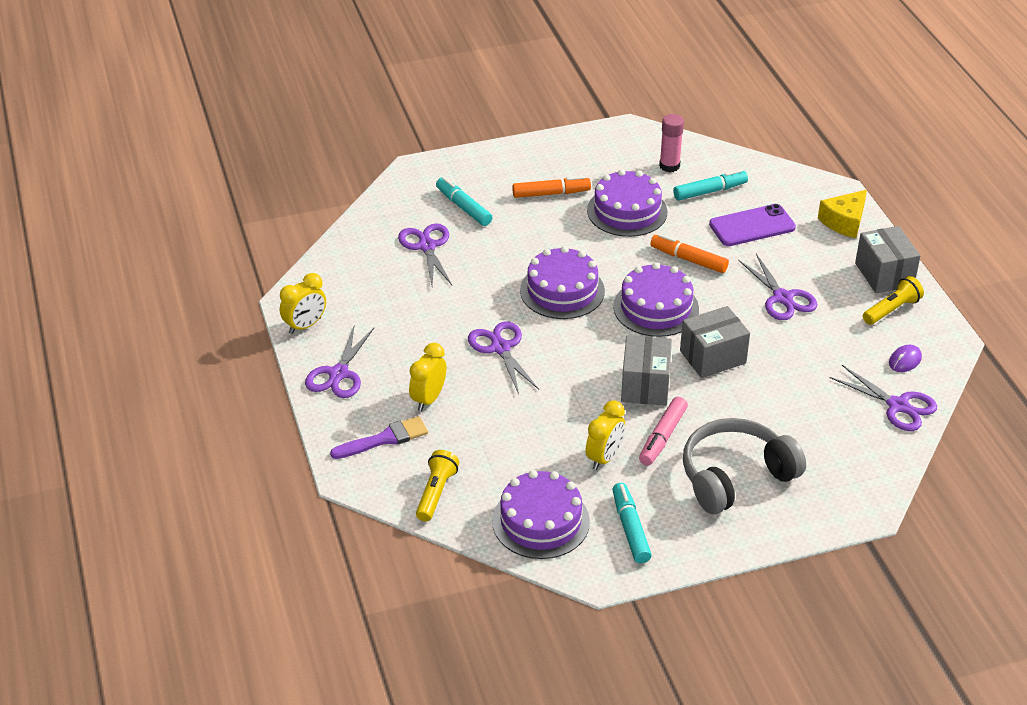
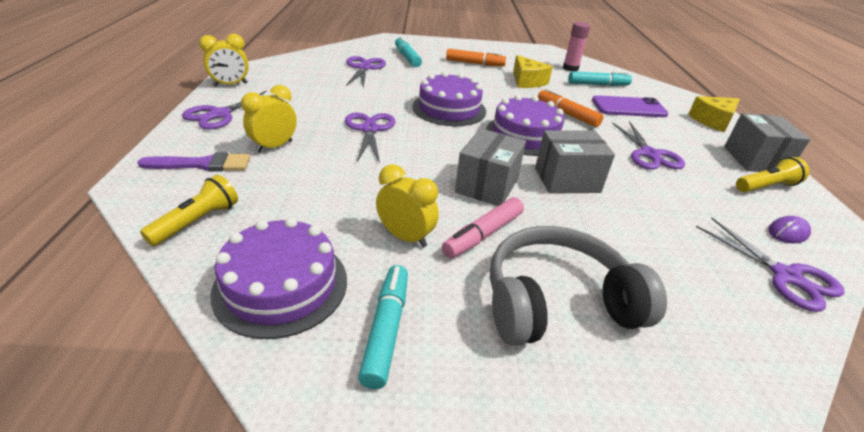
camera: 15 degrees right, 5 degrees down
yellow clock [586,400,625,470] -> yellow clock turned 105 degrees counterclockwise [376,164,439,247]
purple cake [587,169,667,237] -> yellow cheese [513,55,553,88]

